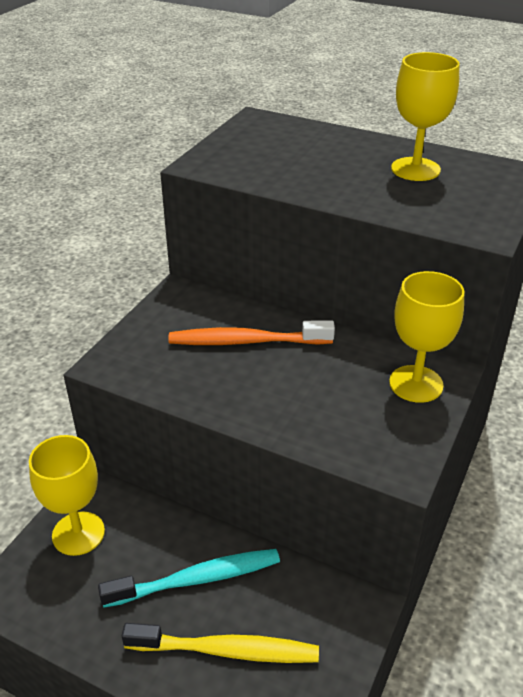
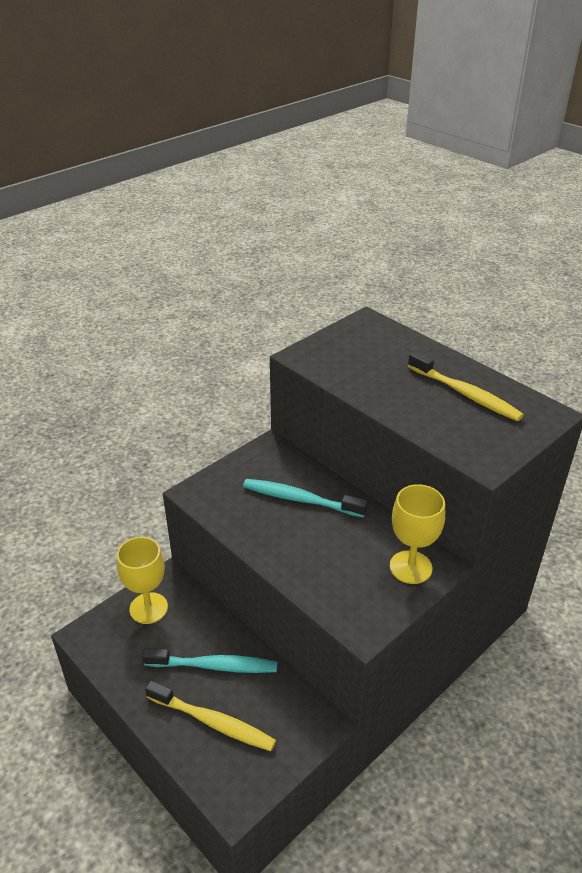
camera: 20 degrees right, 0 degrees up
orange toothbrush [168,321,335,345] -> turquoise toothbrush [243,479,368,518]
yellow goblet [391,52,460,181] -> yellow toothbrush [408,351,524,421]

